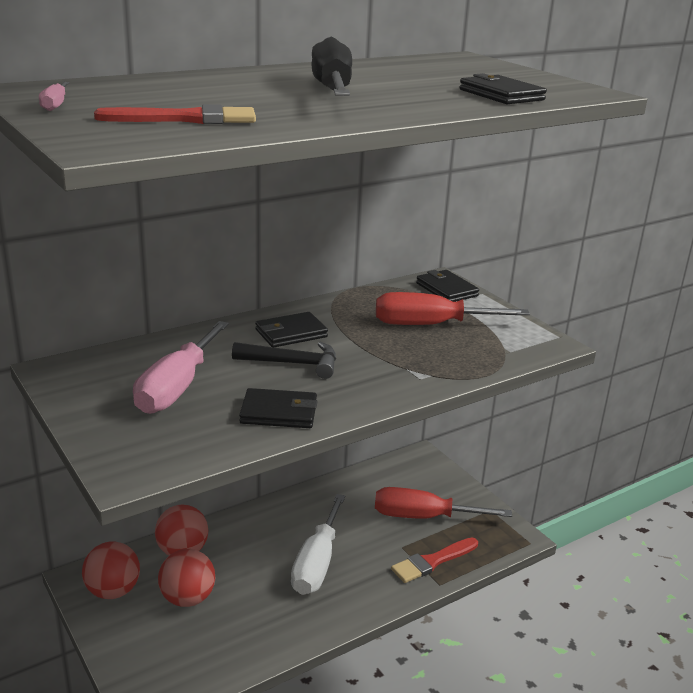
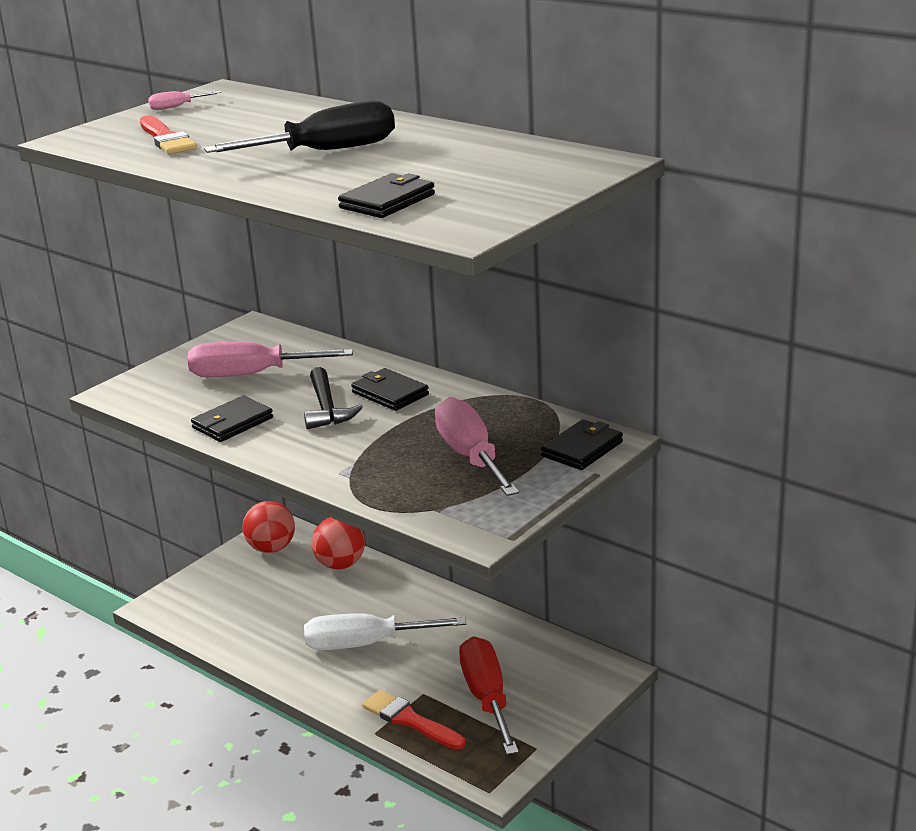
camera: 75 degrees right, 0 degrees up
red ball [158,549,215,607] -> none
black wallet [239,388,317,428] -> black wallet turned 60 degrees clockwise [191,396,273,442]
red screwdriver [376,292,530,325] -> pink screwdriver [435,397,519,496]

